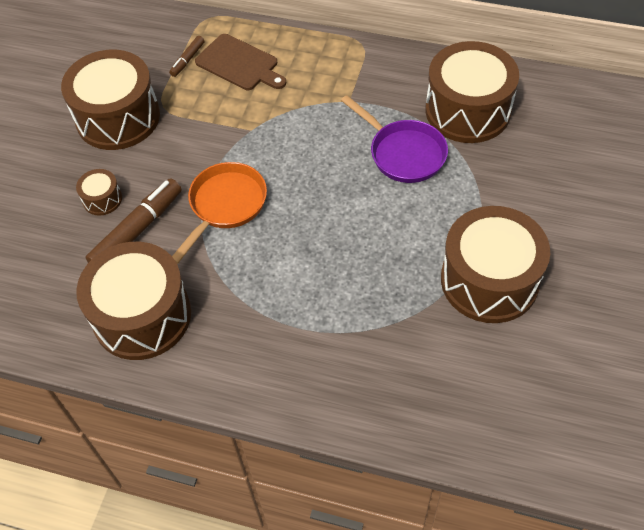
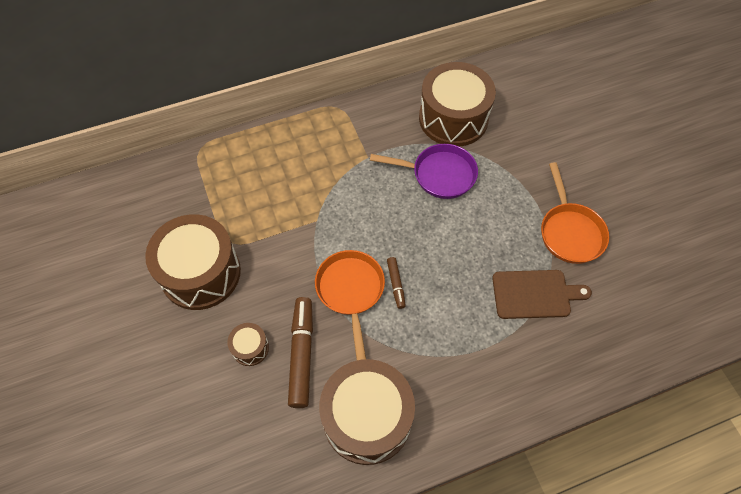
camera: 40 degrees left, 5 degrees up
brown marker [169,36,204,77] -> brown marker moved to [387,257,406,309]
brown cutting board [195,34,286,90] -> brown cutting board moved to [492,270,592,319]
brown drum [441,206,550,323] -> orange pan [541,162,609,264]

